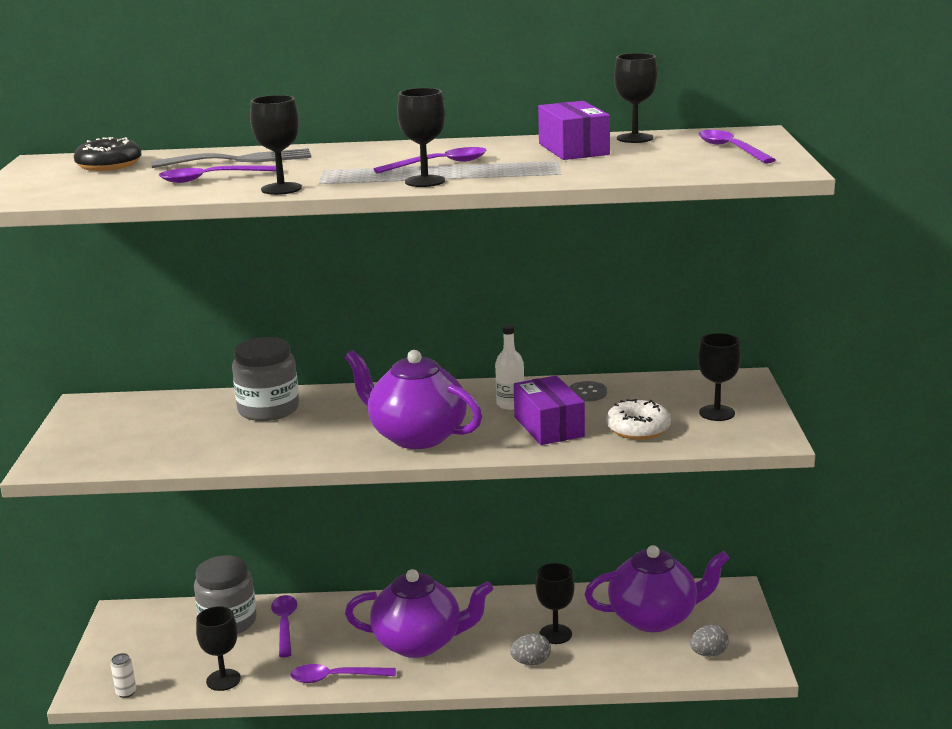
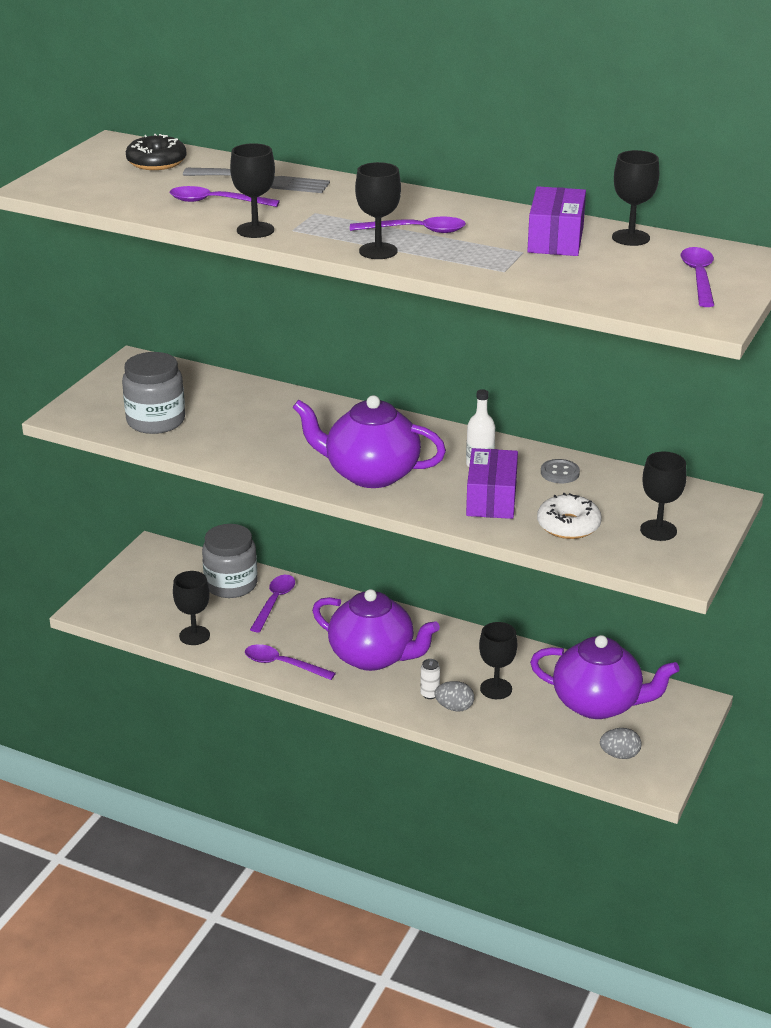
camera: 25 degrees right, 10 degrees up
white can [111,653,136,698] -> white can moved to [420,659,440,699]
grey jar [232,337,299,421] -> grey jar moved to [122,352,185,434]
purple teapot [345,350,482,449] -> purple teapot turned 45 degrees counterclockwise [292,395,446,488]

